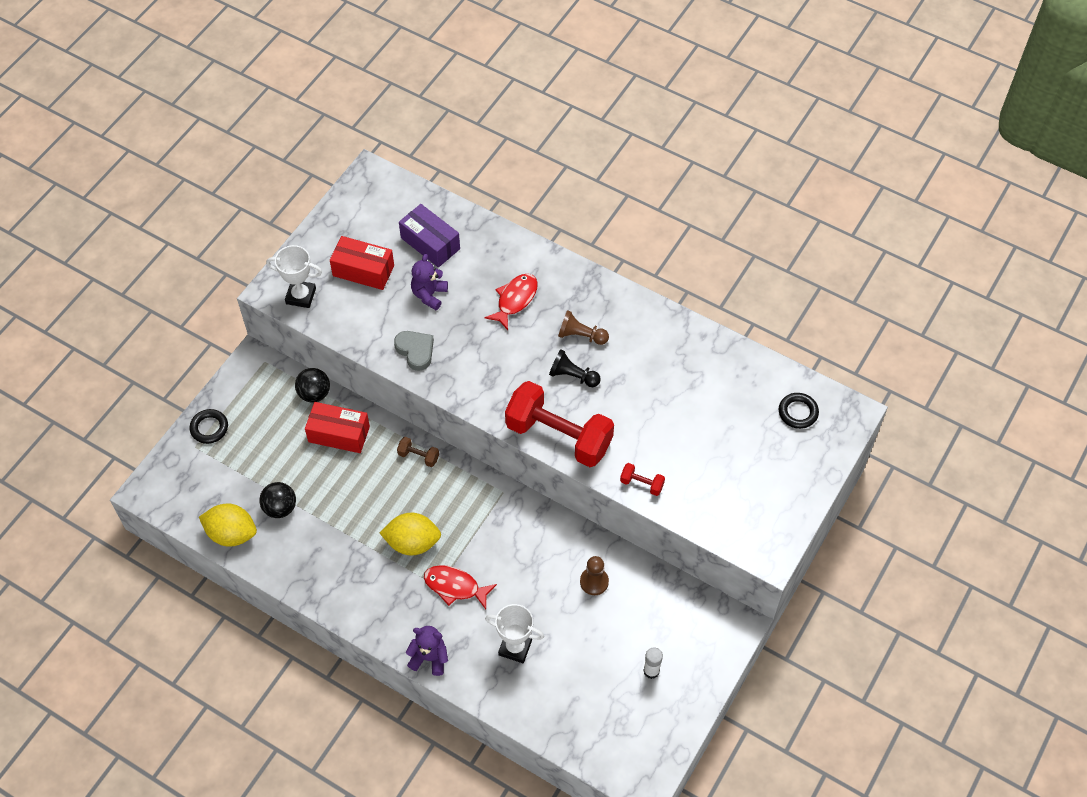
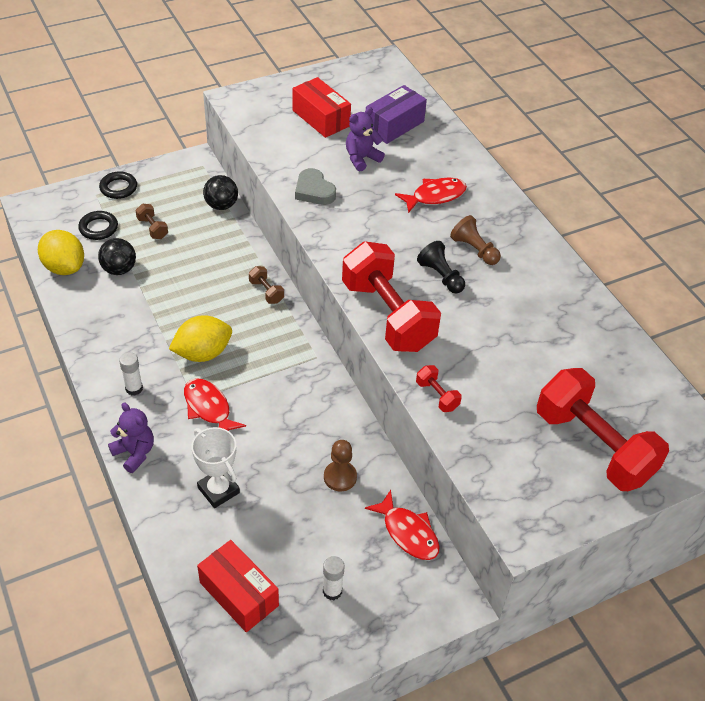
camera: 30 degrees right, 10 degrees down
white trophy [266,245,322,308] -> none
red box [305,402,370,453] -> red box moved to [197,540,279,632]
yellow lemon [380,513,441,556] -> yellow lemon turned 60 degrees counterclockwise [169,315,232,362]
grey heart [394,331,434,371] -> grey heart turned 150 degrees clockwise [295,168,336,205]
purple box [399,204,460,267] -> purple box turned 60 degrees clockwise [366,85,427,144]
black ring [779,393,819,429] -> black ring moved to [78,211,118,240]
none -> white glue stick [119,352,143,395]
none -> brown dumbbell [135,204,168,239]
none -> red fish [365,490,440,560]
none -> red dumbbell [537,368,669,491]

